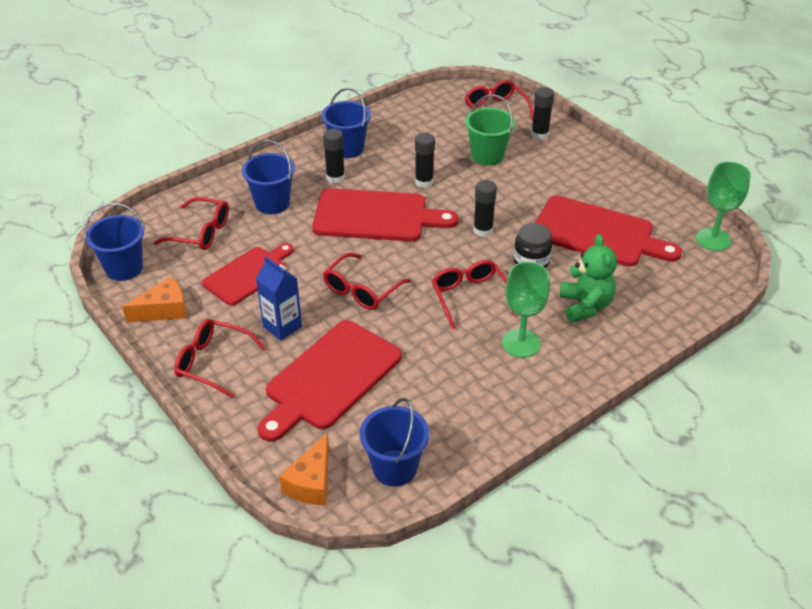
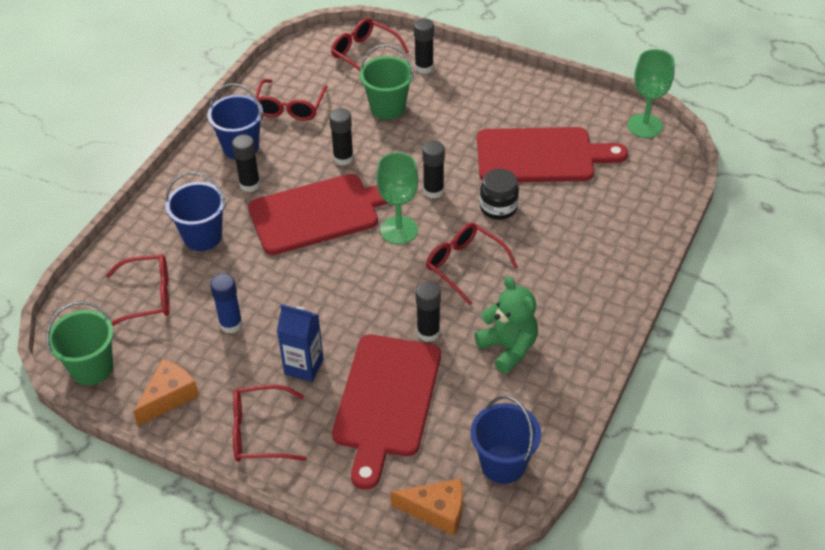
camera: 25 degrees left, 5 degrees up
blue bucket [84,203,145,281] -> green bucket [46,301,114,385]
red cutting board [202,243,294,306] -> blue glue stick [210,273,243,334]
orange cheese [279,433,329,505] -> orange cheese turned 75 degrees counterclockwise [390,478,463,536]
red glasses [323,253,411,310] -> red glasses moved to [255,79,328,121]
green goblet [502,262,550,358] -> green goblet moved to [376,152,419,244]
green teddy bear [560,234,617,323] -> green teddy bear moved to [474,277,538,374]
none -> black glue stick [416,282,441,342]

